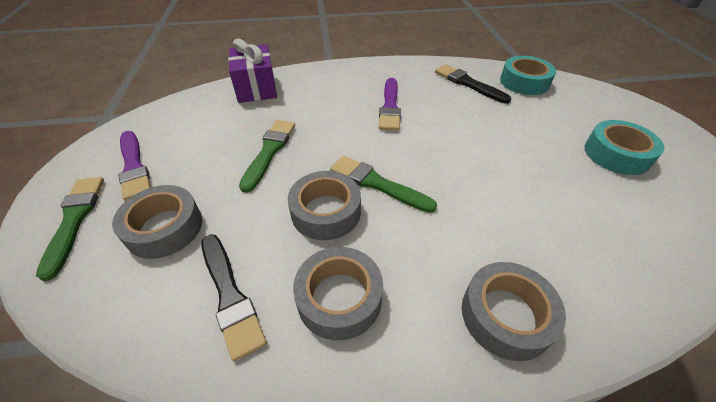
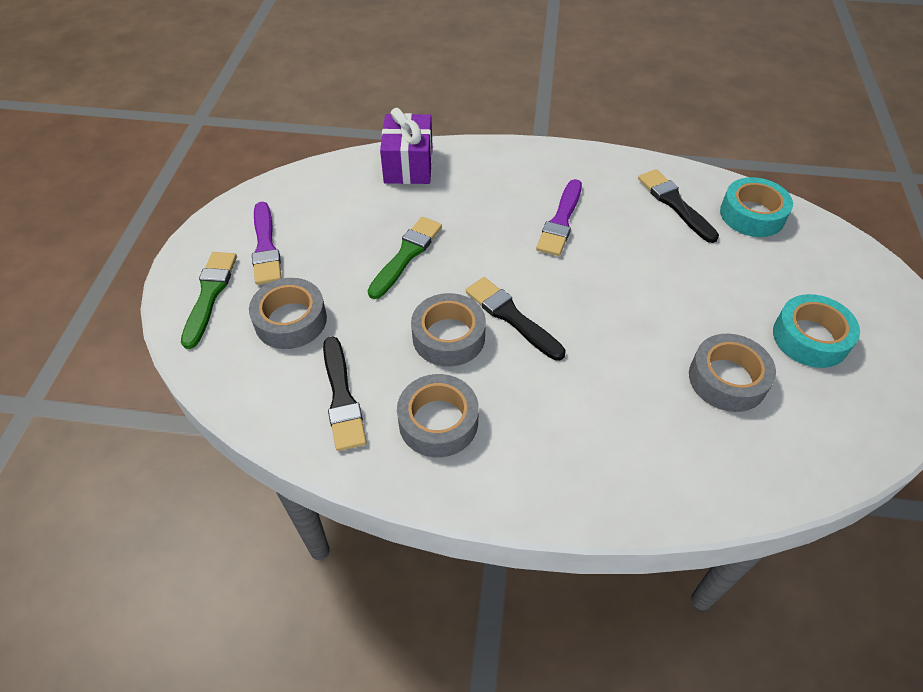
camera: 15 degrees right, 5 degrees up
green brush [330,156,437,213] -> black brush [466,277,566,361]
grey tape [462,262,566,361] -> grey tape moved to [689,334,776,412]

